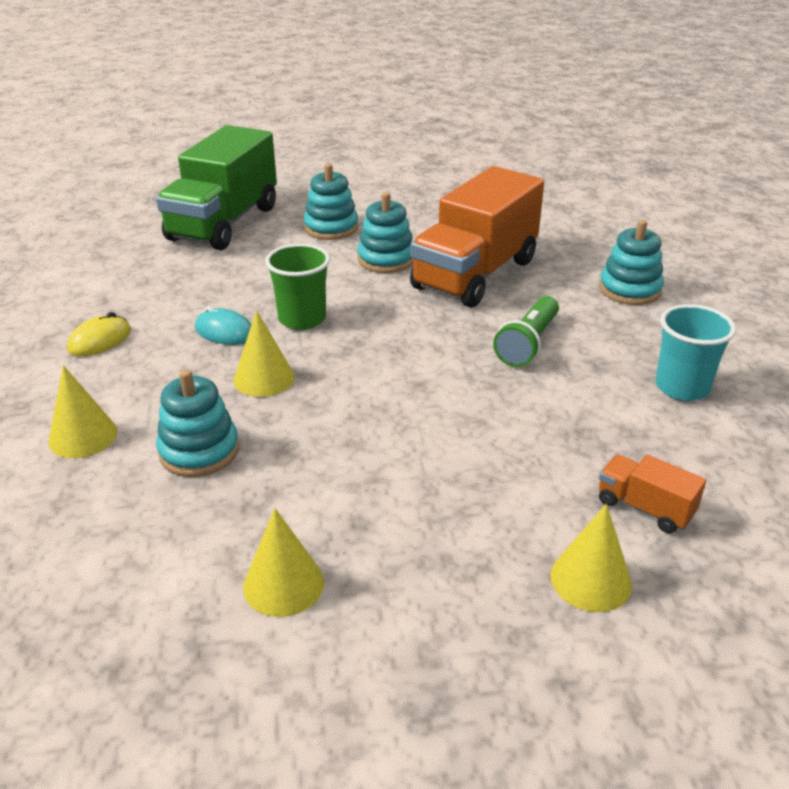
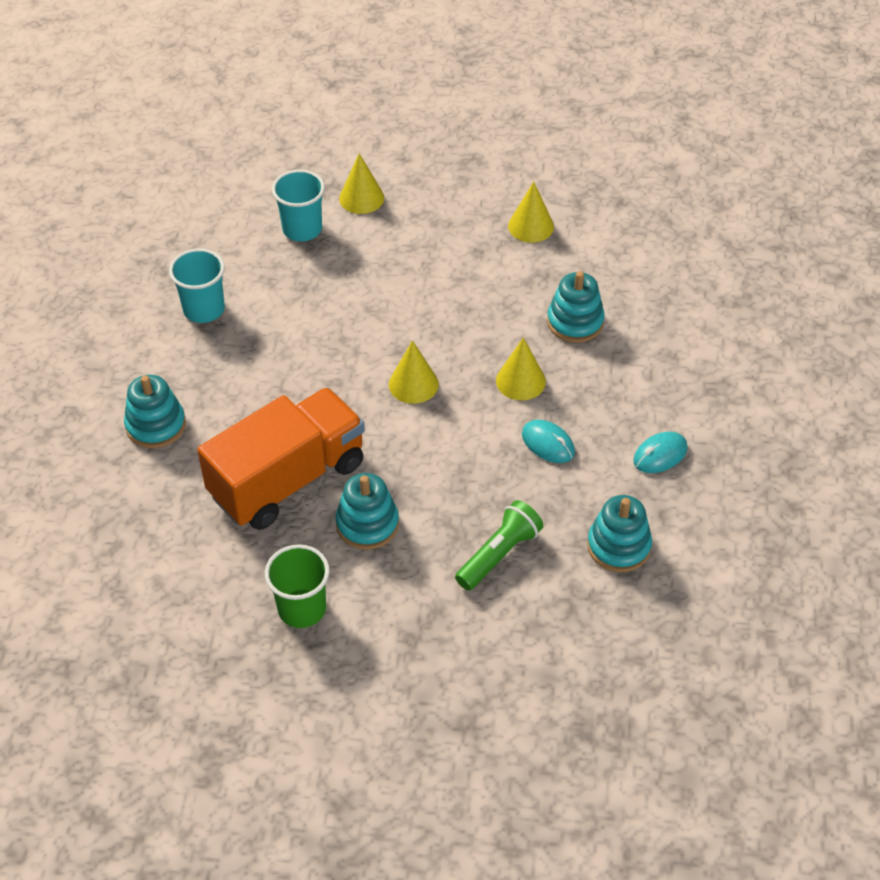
camera: 165 degrees left, 15 degrees up
yellow cone [48,365,117,458] -> yellow cone moved to [389,340,439,404]
yellow mouse [67,312,131,356] -> turquoise mouse [633,432,688,473]
green truck [156,125,277,250] -> none
green cup [265,243,330,330] -> green cup moved to [265,545,330,628]
turquoise stacking toy [304,164,358,240] -> turquoise stacking toy moved to [587,495,652,572]
green flashlight [493,296,559,367] -> green flashlight moved to [455,500,544,590]
orange truck [599,454,706,533] -> turquoise cup [272,170,325,241]

